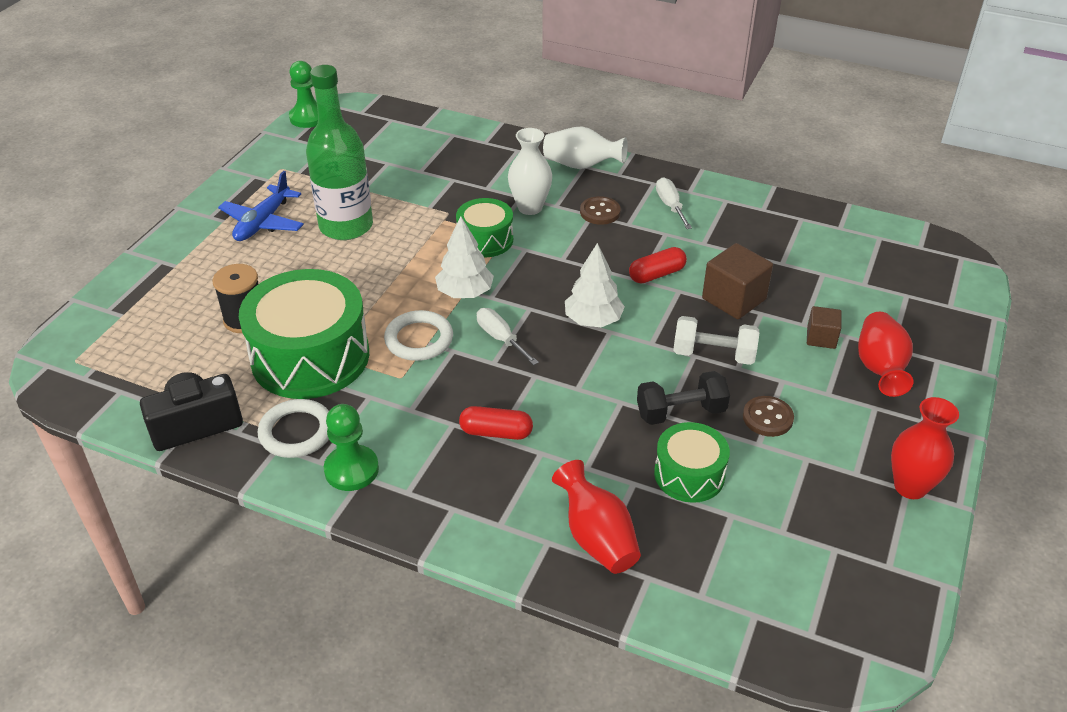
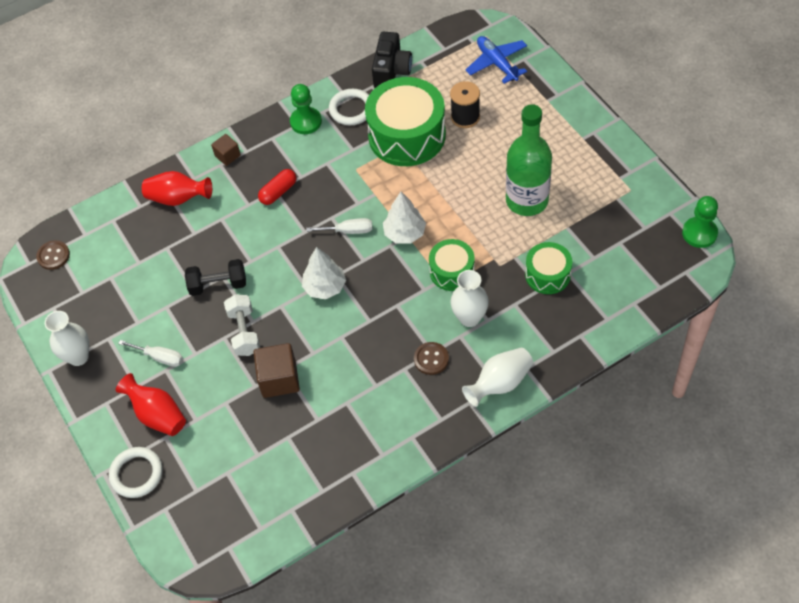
camera: 130 degrees right, 15 degrees up
blue plane [218,171,304,241] -> blue plane moved to [466,36,527,84]
white ring [384,310,453,361] -> white ring moved to [109,447,163,498]
red capsule [629,247,687,284] -> none
black dumbbell [637,371,730,425] -> black dumbbell turned 60 degrees clockwise [185,259,246,296]
green drum [654,422,730,503] -> green drum moved to [525,242,572,294]
white screwdriver [656,177,692,229] -> white screwdriver moved to [118,340,183,367]
white dumbbell [673,316,759,365] -> white dumbbell turned 60 degrees counterclockwise [224,294,260,356]
brown button [743,396,794,437] -> brown button moved to [36,240,70,270]
brown cube [807,306,842,349] -> brown cube moved to [211,134,241,166]
red vase [891,397,959,499] -> white vase [45,311,89,366]

